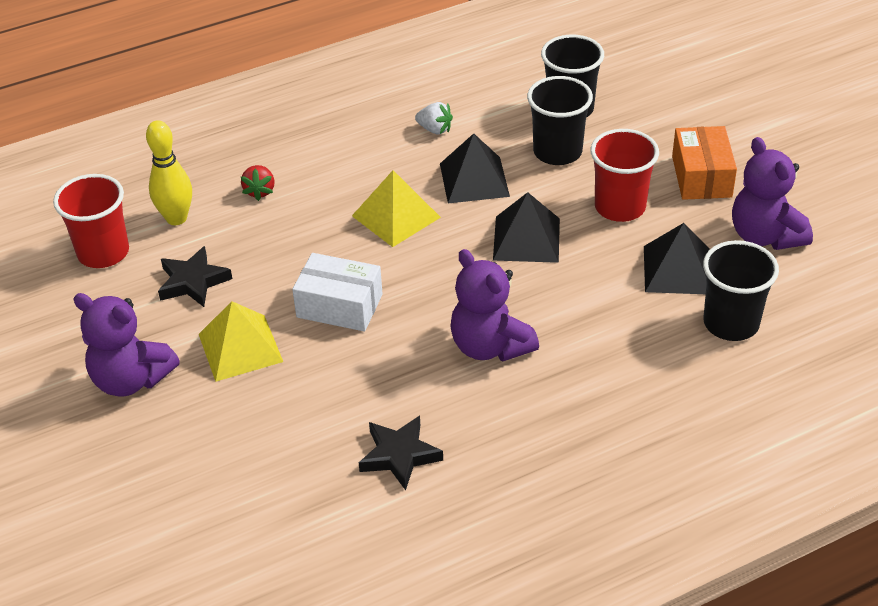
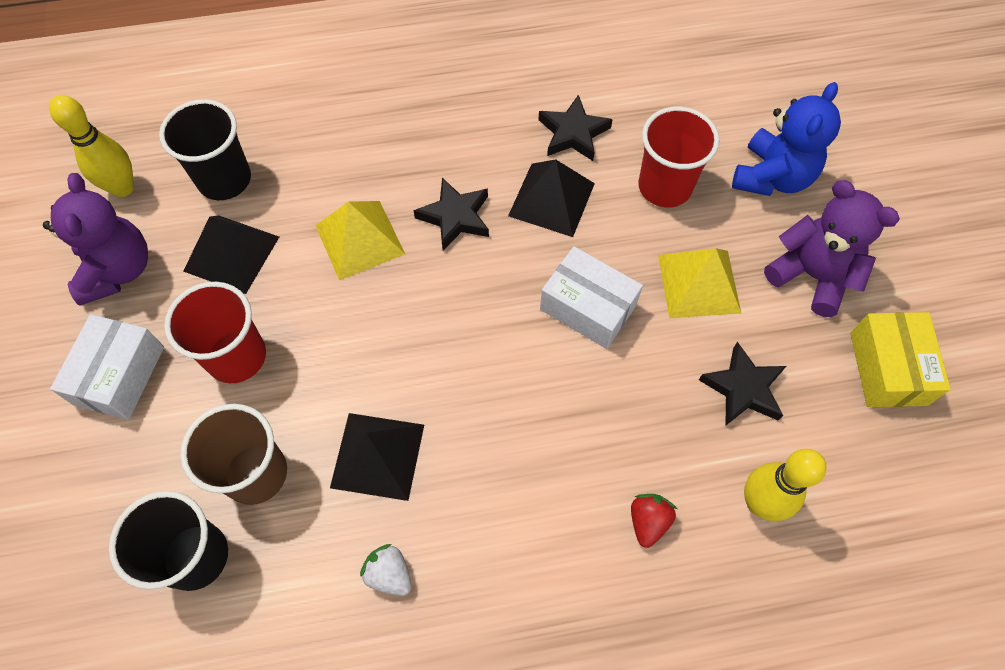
camera: 165 degrees left, 20 degrees up
red cup [53,174,129,268] -> red cup moved to [638,107,719,207]
yellow pyramid [352,170,441,247] -> yellow pyramid moved to [315,201,405,280]
purple teddy bear [450,249,539,361] -> black star [413,178,489,250]
black pyramid [493,192,560,263] -> black pyramid moved to [508,159,595,237]
black cup [527,76,593,165] -> brown cup [180,404,287,505]
orange box [672,126,737,200] -> white box [50,314,164,420]
none -> yellow bowling pin [49,95,134,197]
none -> blue teddy bear [732,82,841,196]
none -> yellow box [850,312,951,407]

